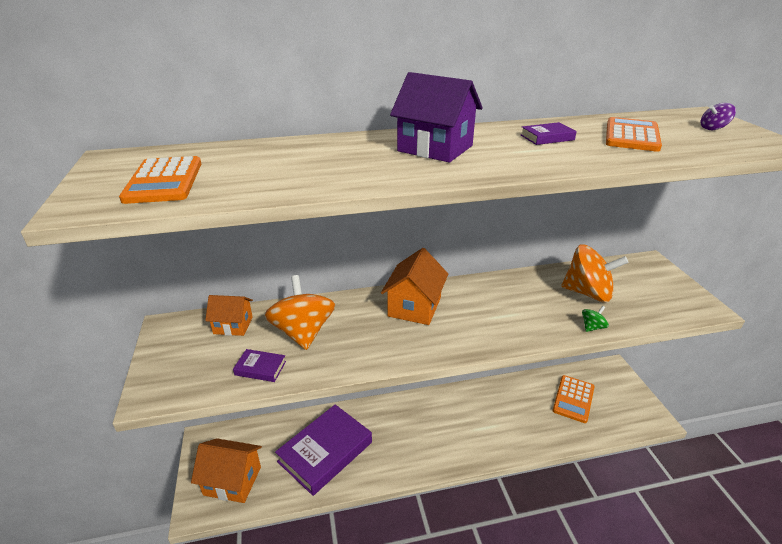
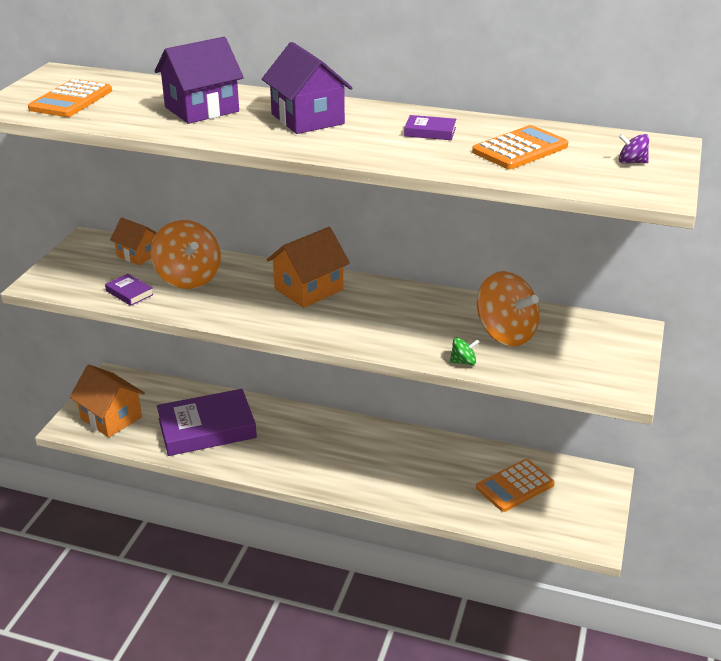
camera: 30 degrees right, 0 degrees up
orange spinning top [265,275,335,350] -> orange spinning top turned 135 degrees clockwise [151,220,221,289]
none -> purple house [155,37,244,124]

